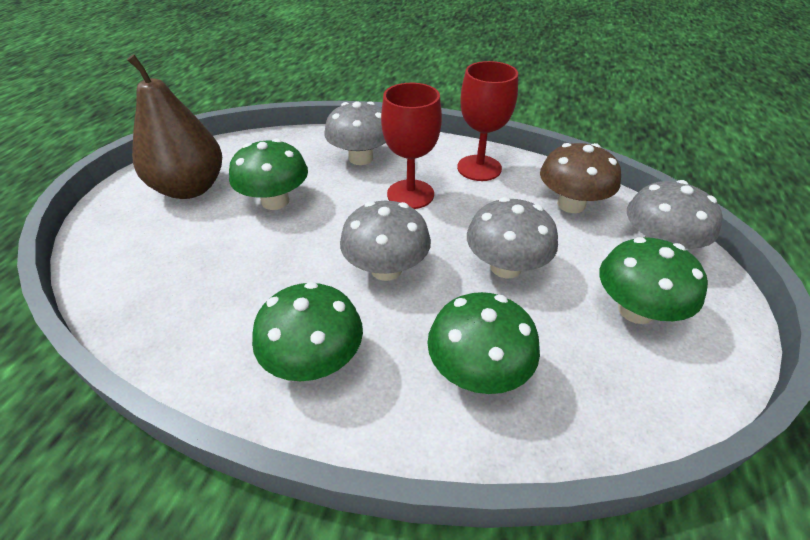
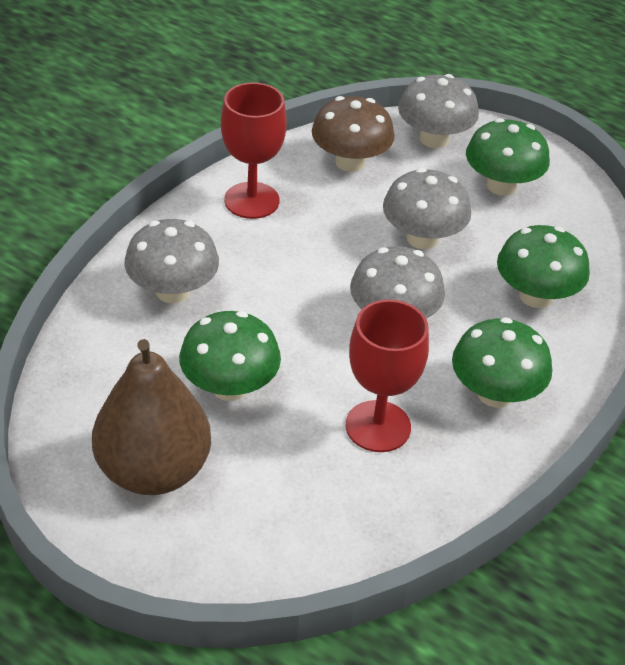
camera: 75 degrees left, 0 degrees up
red goblet [381,83,442,209] -> red goblet moved to [345,300,429,452]

